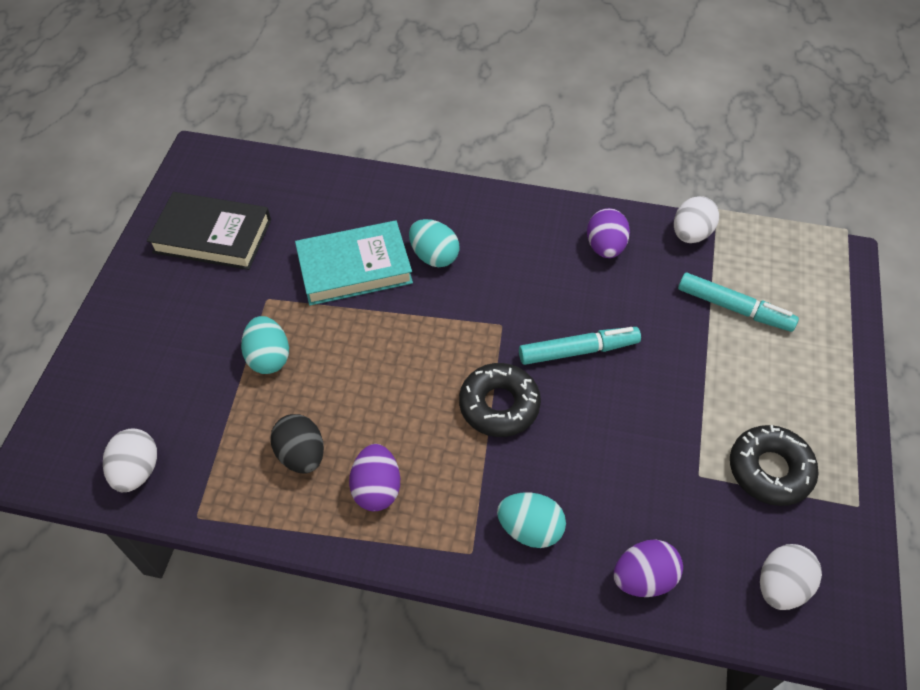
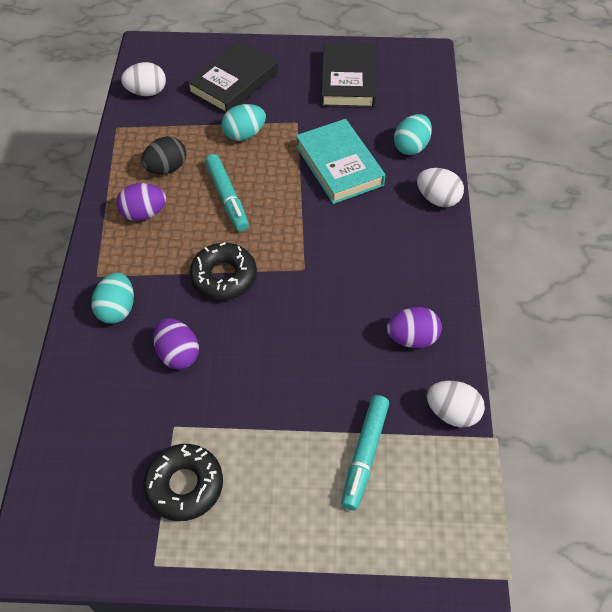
camera: 80 degrees right, 0 degrees up
turquoise egg [409,219,459,267] -> turquoise egg moved to [394,114,432,155]
turquoise marker [519,327,641,365] -> turquoise marker moved to [205,154,249,231]
purple egg [614,539,683,597] -> purple egg moved to [153,318,199,370]
white egg [760,544,822,610] -> white egg moved to [417,168,464,207]
none -> black book [186,40,278,114]

